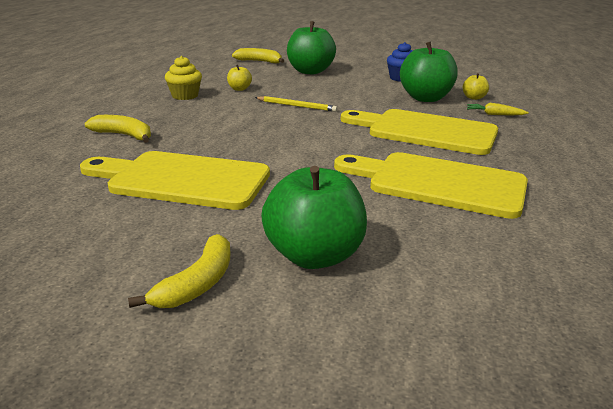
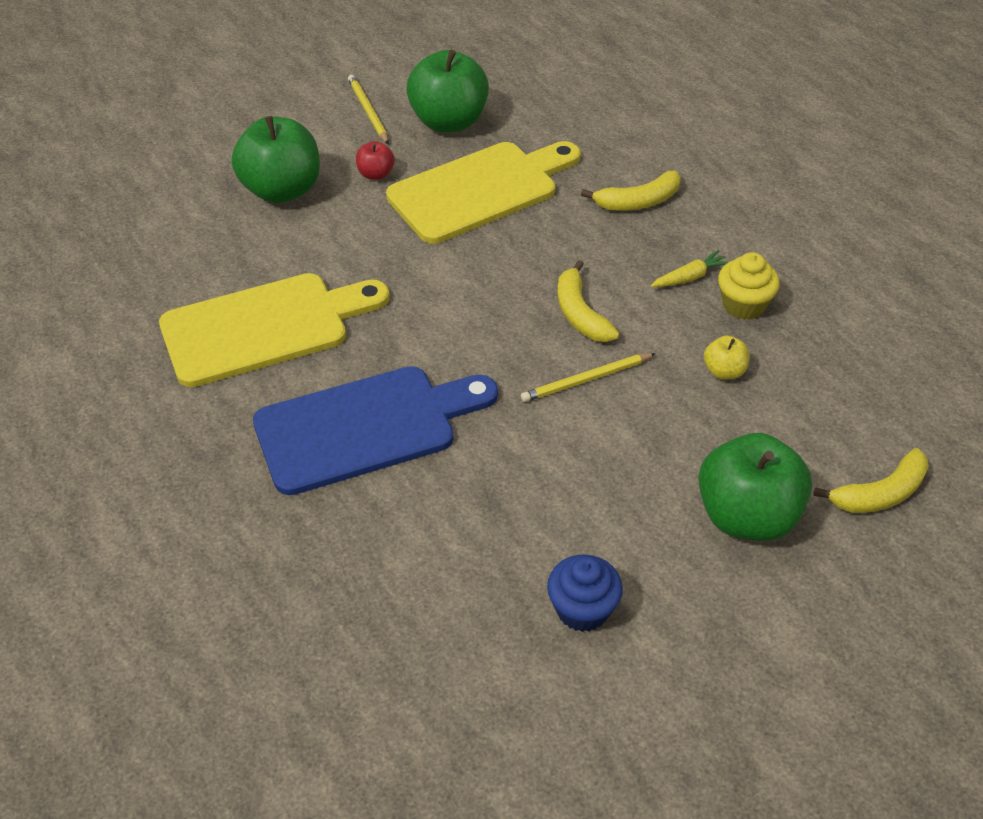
camera: 135 degrees right, 20 degrees up
yellow banana [128,234,230,308] -> yellow banana moved to [557,260,619,342]
yellow cutting board [341,109,498,155] -> blue cutting board [253,366,498,495]
green apple [400,42,458,102] -> green apple moved to [406,50,489,132]
yellow apple [463,73,489,100] -> none
yellow carrot [467,103,529,115] -> yellow carrot moved to [651,250,728,287]
none -> yellow pencil [348,75,389,144]
none -> red apple [356,141,394,180]

